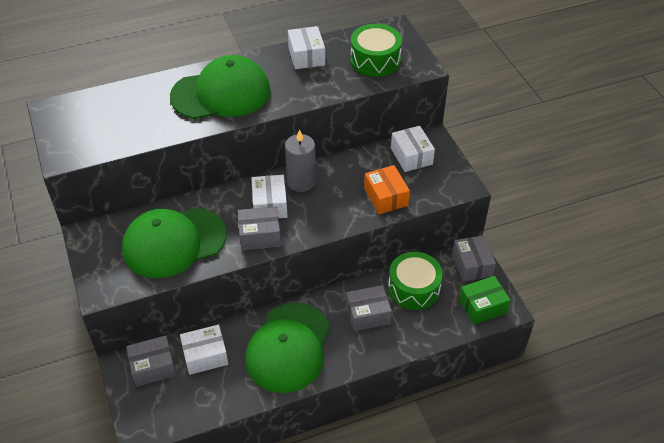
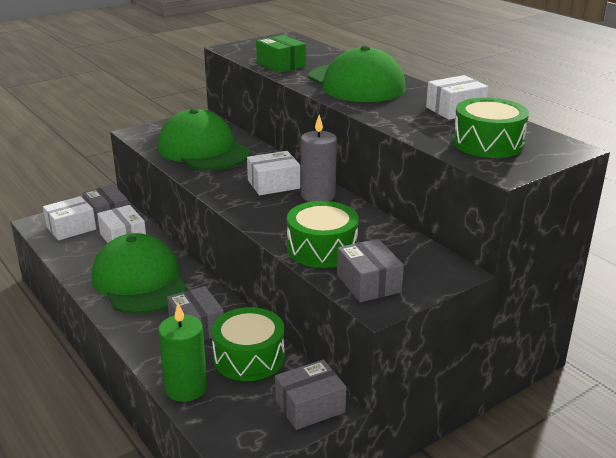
camera: 75 degrees right, 20 degrees down
grey box [238,206,281,250] -> grey box moved to [337,239,404,302]
green cap [245,302,330,393] -> green cap turned 60 degrees clockwise [91,233,187,314]
orange box [364,165,410,214] -> green drum [287,201,359,268]
white box [391,126,435,172] -> white box moved to [43,196,96,241]
green box [459,276,511,325] -> green box moved to [256,35,306,73]
none -> green candle [158,303,207,402]

